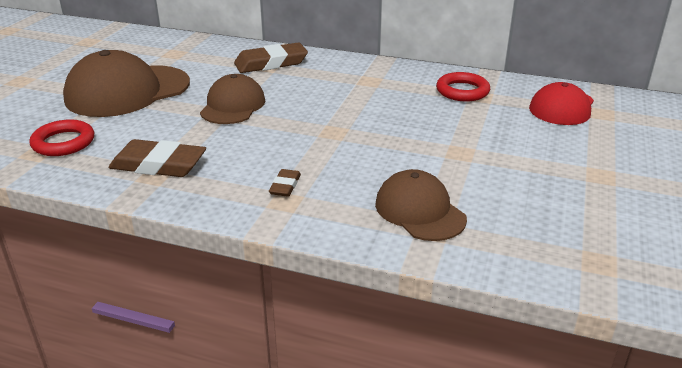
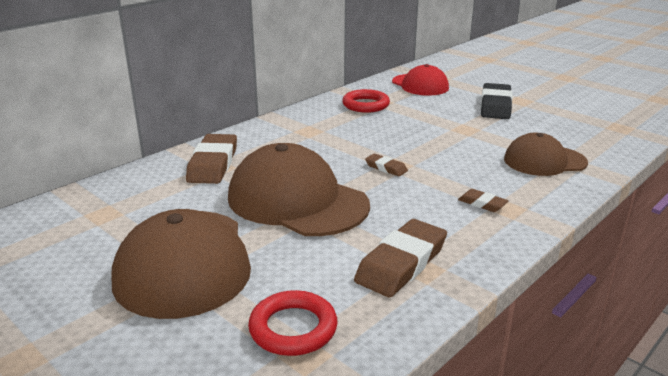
camera: 65 degrees left, 5 degrees down
brown cap [200,74,265,124] -> brown cap [228,143,370,236], size x1.63
none -> brown eraser [365,154,408,176]
none -> black eraser [481,83,513,119]

